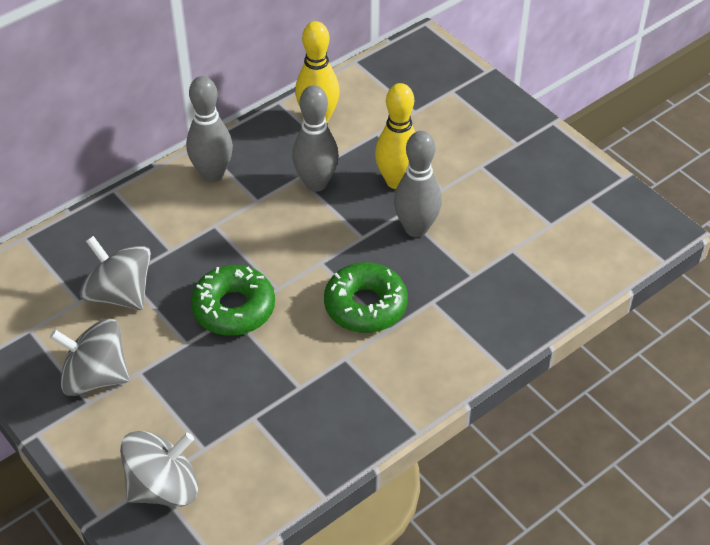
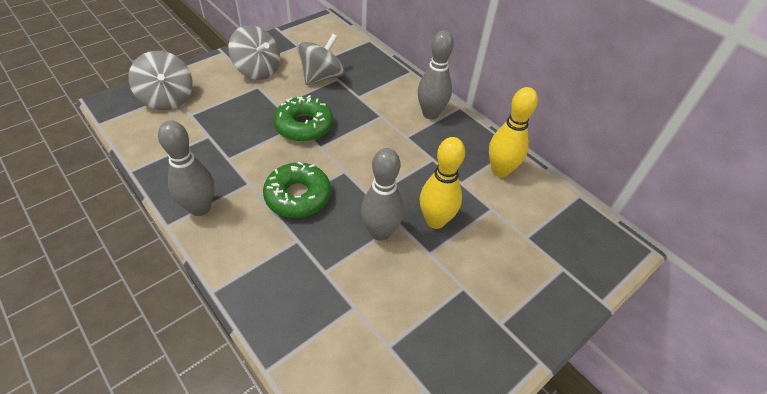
camera: 85 degrees right, 0 degrees up
grey spinning top [50,319,130,396] -> grey spinning top turned 120 degrees clockwise [228,25,280,80]
grey bowling pin [292,85,339,192] -> grey bowling pin moved to [158,120,214,216]

